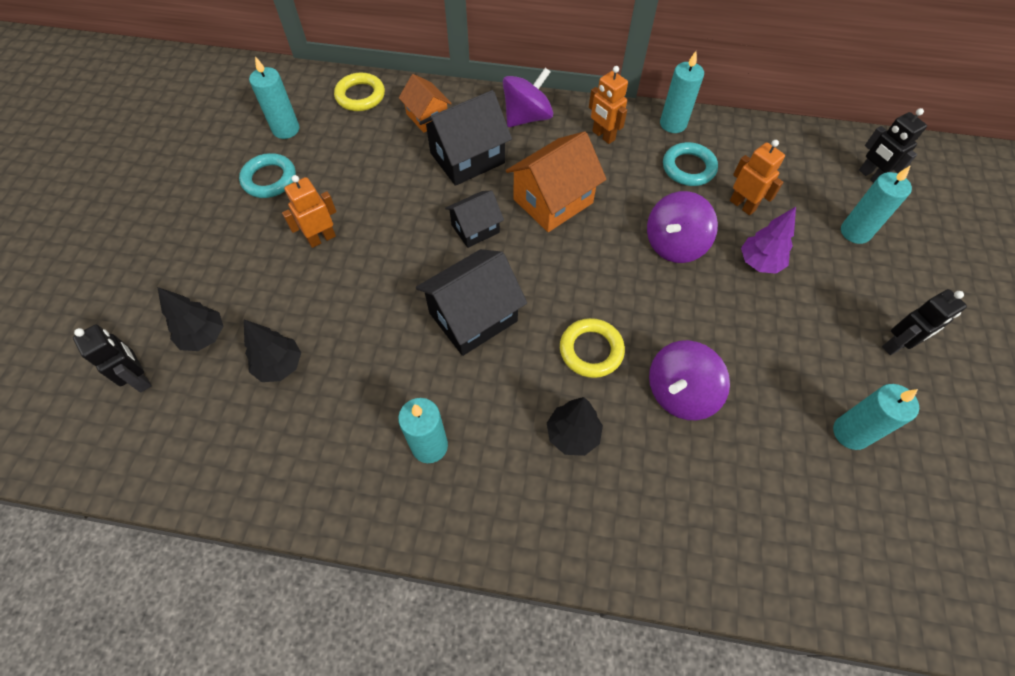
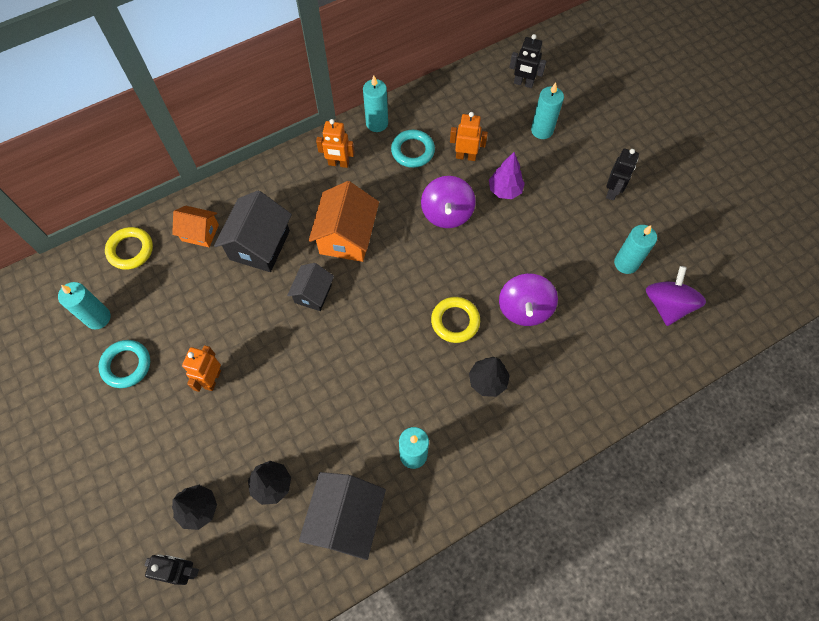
camera: 40 degrees left, 5 degrees up
black house [416,249,527,356] -> black house moved to [299,472,386,560]
purple spinning top [503,68,553,127] -> purple spinning top moved to [646,266,706,326]

